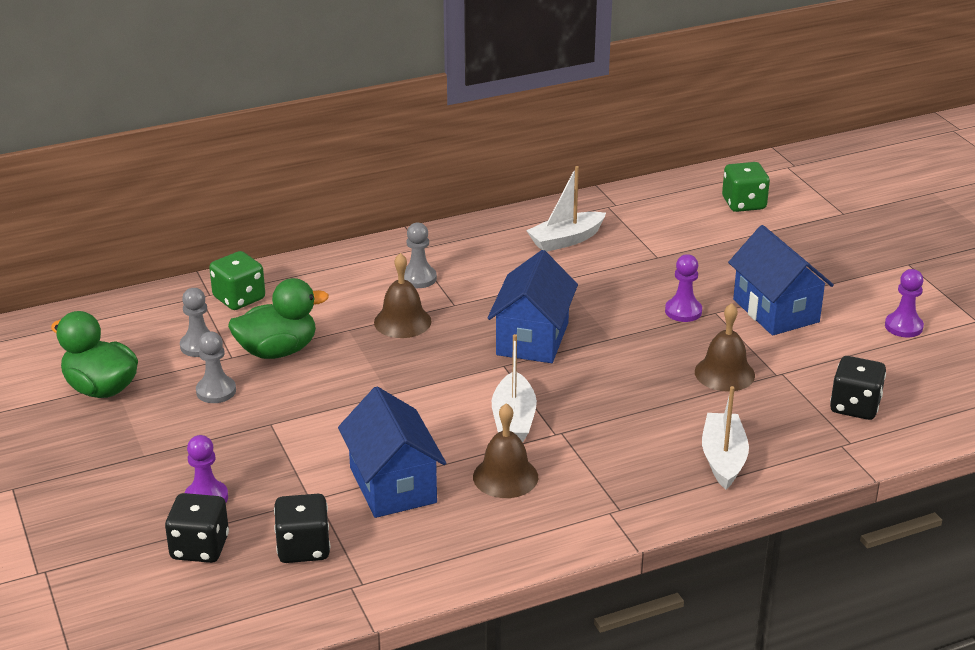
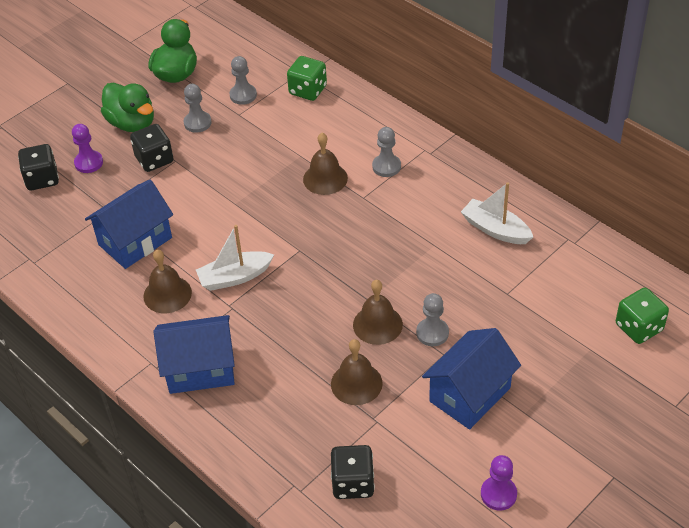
camera: 70 degrees right, 15 degrees up
green duck [228,278,329,359] -> green duck moved to [101,83,154,132]
black dice [274,494,330,563] -> black dice moved to [130,124,174,172]
blue house [487,250,578,363] -> blue house moved to [154,315,235,394]
purple pawn [665,254,702,322] -> grey pawn [416,293,449,346]
white boat [702,386,749,489] -> none
none -> brown bell [353,280,403,345]

